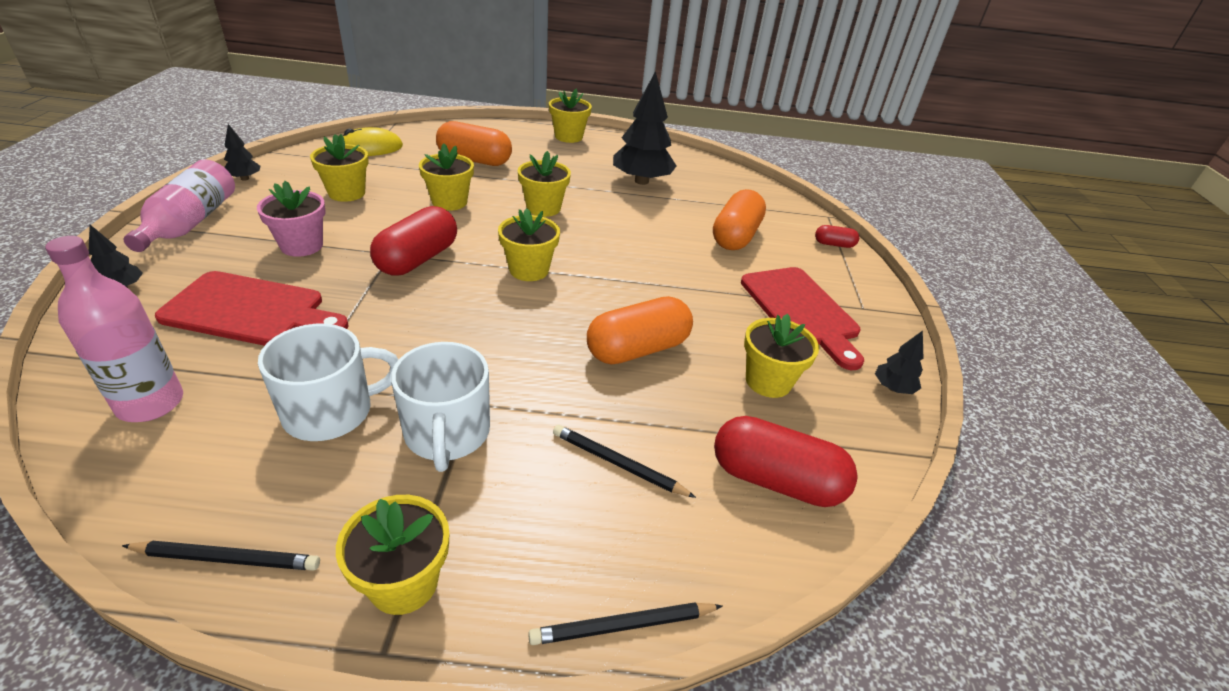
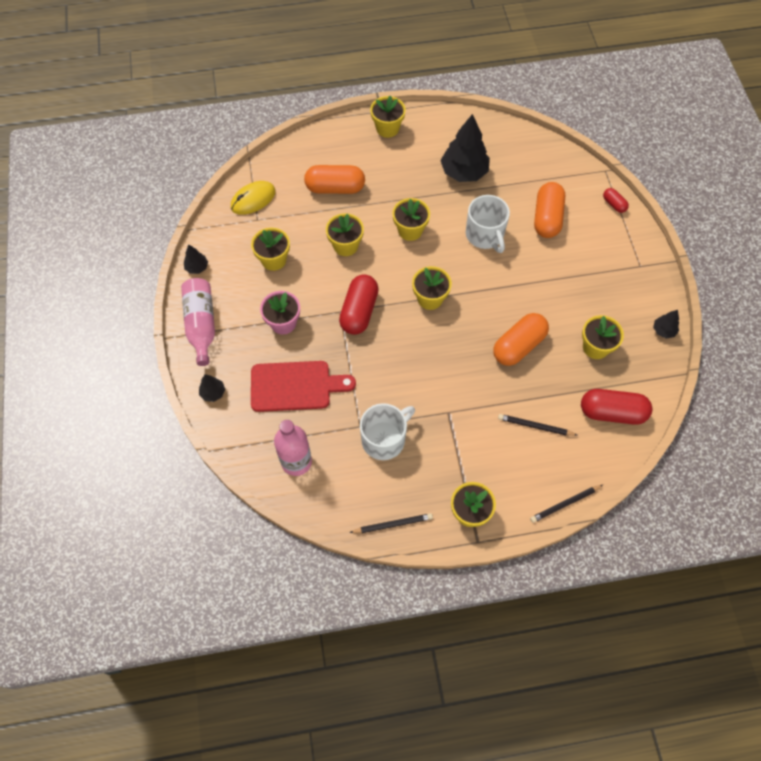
camera: 10 degrees left, 25 degrees up
white mug [391,342,490,472] -> white mug moved to [466,195,510,253]
red cutting board [741,267,864,370] -> none
red capsule [815,225,859,248] -> red capsule turned 60 degrees clockwise [603,188,629,213]

